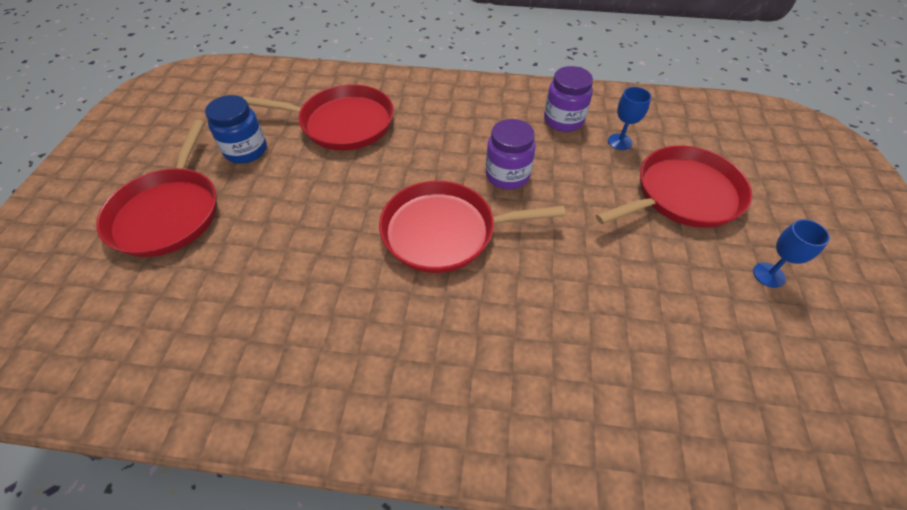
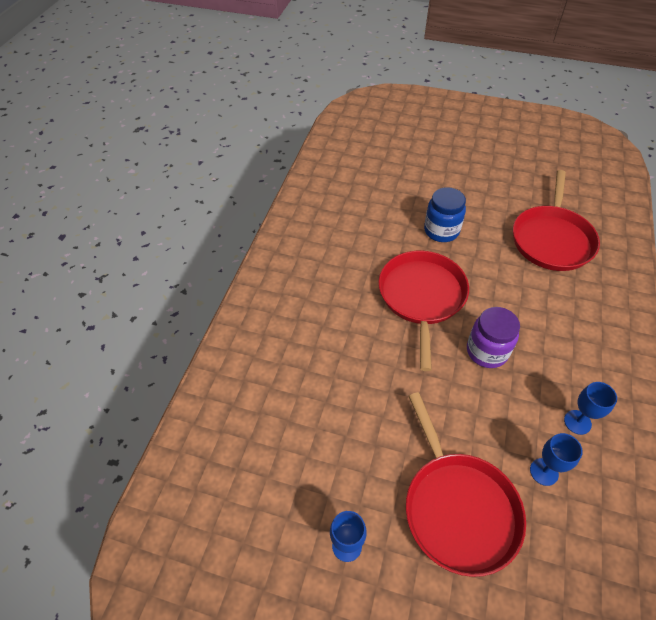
camera: 100 degrees right, 0 degrees up
red pan [96,120,217,257] -> none
blue jar [205,95,267,164] -> blue jar moved to [424,187,466,242]
purple jar [544,66,593,132] -> blue goblet [564,382,617,435]

